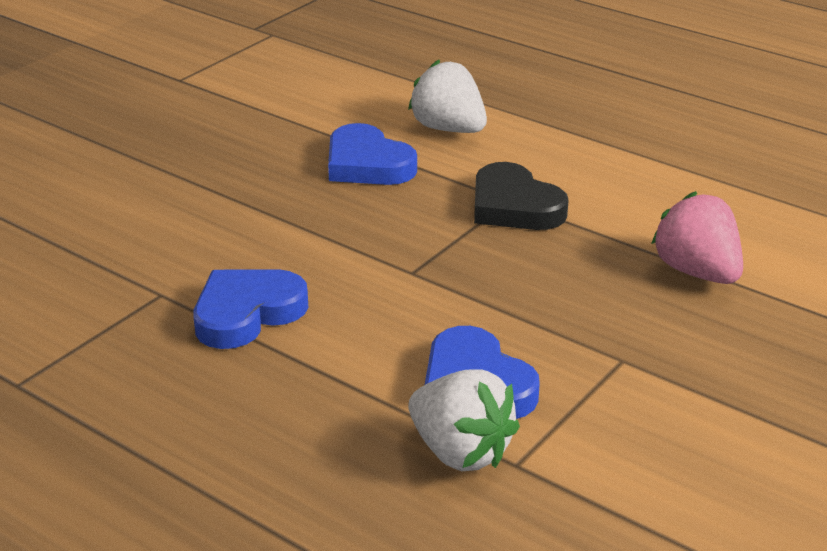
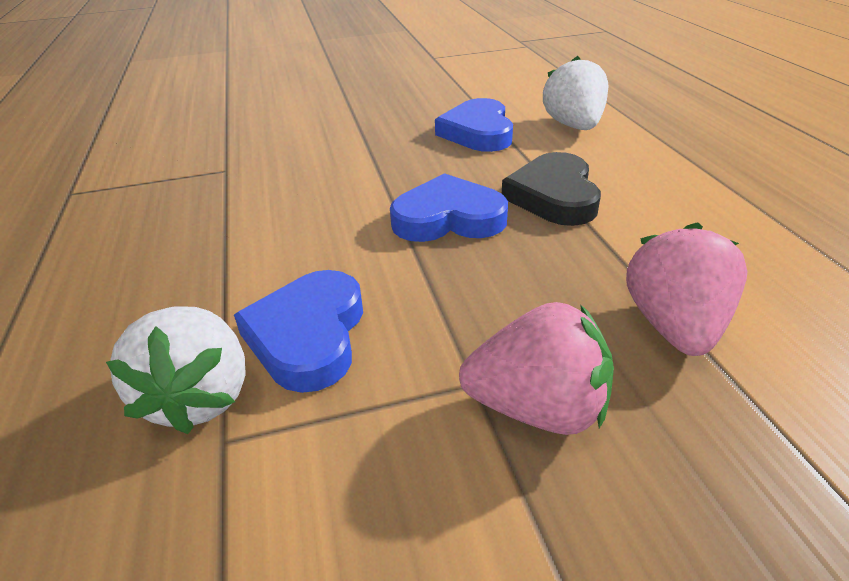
camera: 40 degrees right, 5 degrees up
blue heart [193,269,308,349] -> blue heart moved to [390,173,508,242]
none -> pink strawberry [459,302,614,435]

